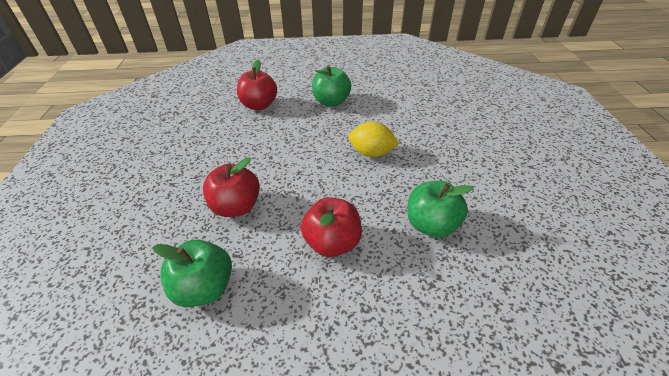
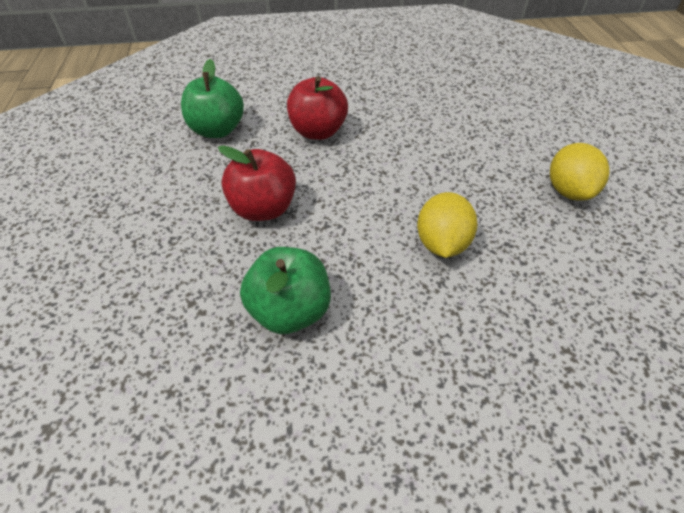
camera: 85 degrees right, 5 degrees up
red apple [237,60,277,110] -> none
green apple [312,65,351,107] -> yellow lemon [550,143,610,201]

